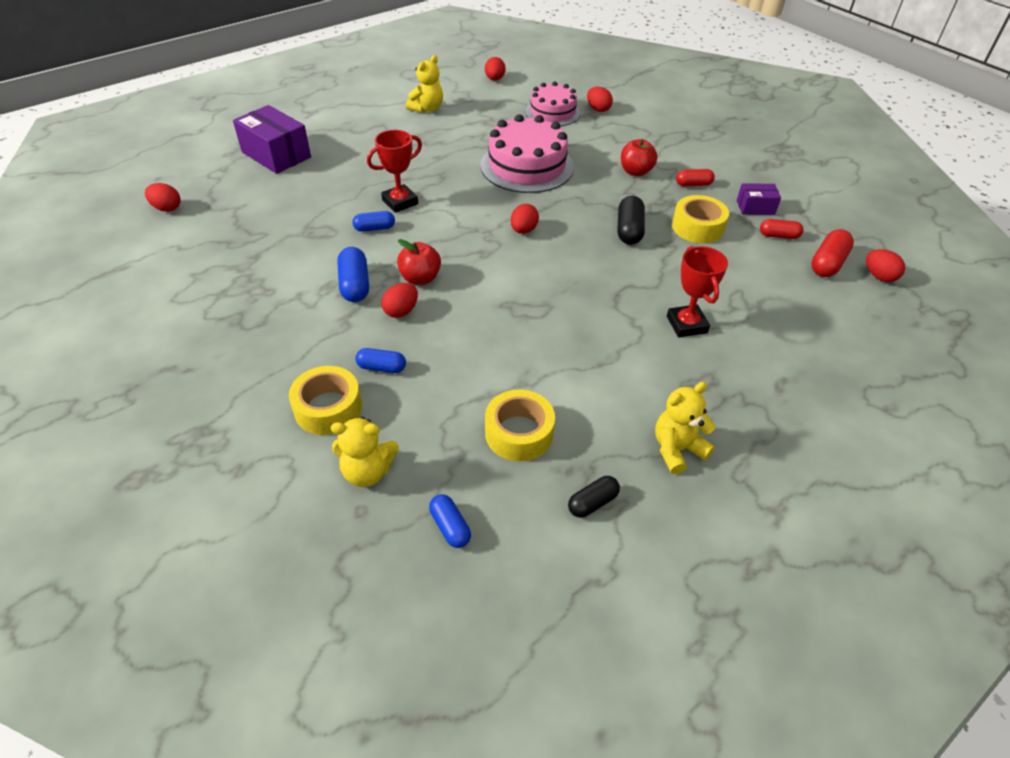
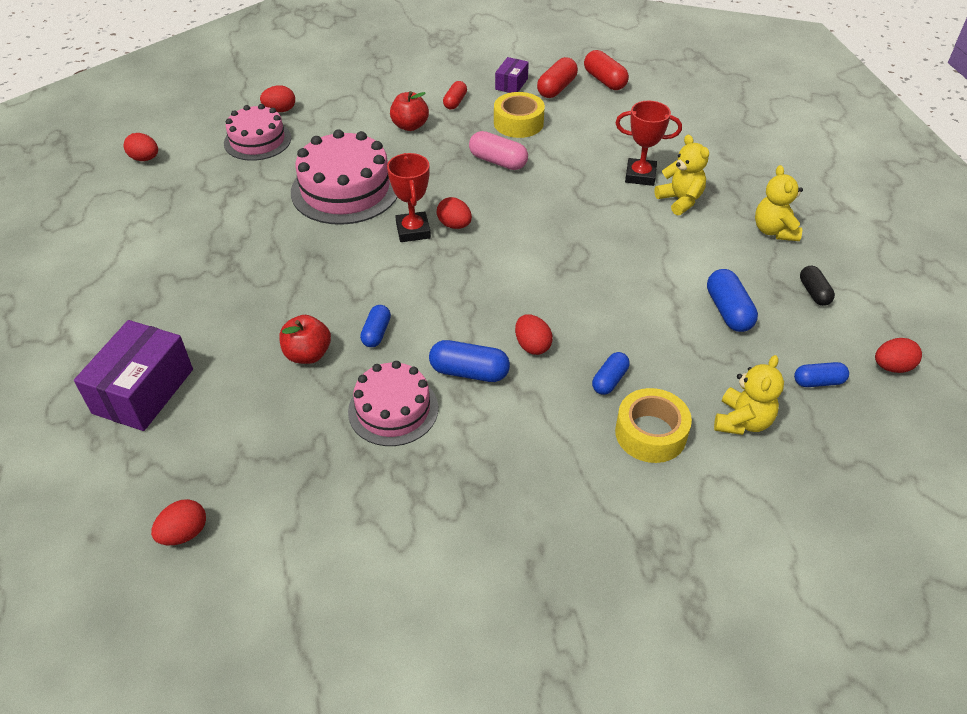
camera: 65 degrees left, 0 degrees up
purple box [233,105,311,174] -> purple box turned 45 degrees counterclockwise [74,320,193,431]
red trophy [367,130,422,213] -> red trophy moved to [387,153,431,242]
red apple [397,239,441,285] -> red apple moved to [279,315,331,364]
yellow teddy bear [406,55,443,113] -> yellow teddy bear moved to [654,135,709,215]
yellow tape [485,390,555,461] -> blue capsule [707,269,758,332]
black capsule [618,196,645,245] -> pink capsule [469,131,528,170]
red capsule [760,219,804,239] -> red capsule [537,57,578,98], size x1.52
red egg [866,249,905,282] -> red egg moved to [875,338,922,373]
none -> pink cake [348,361,438,446]

